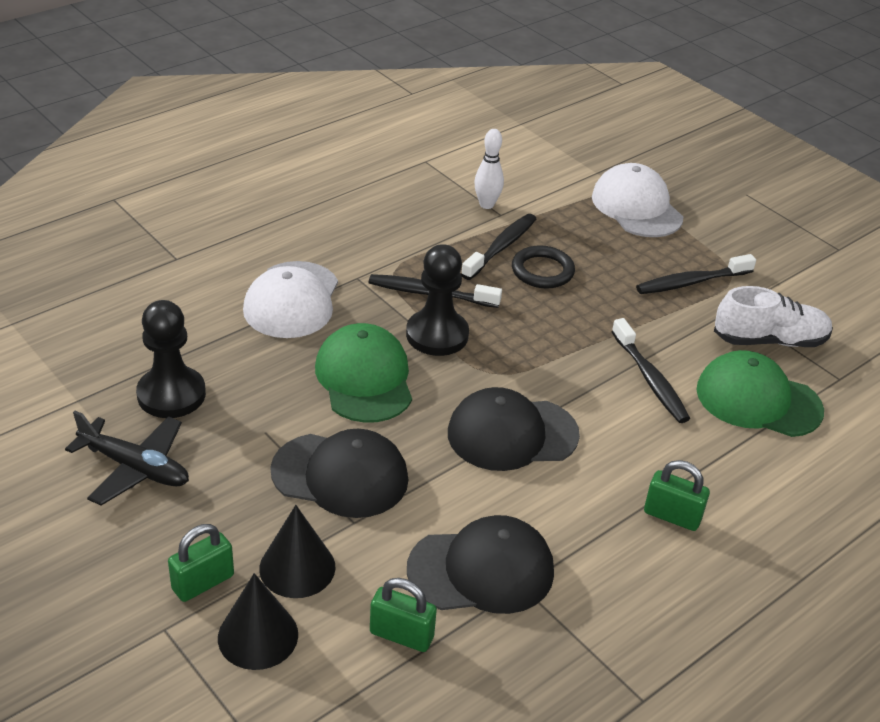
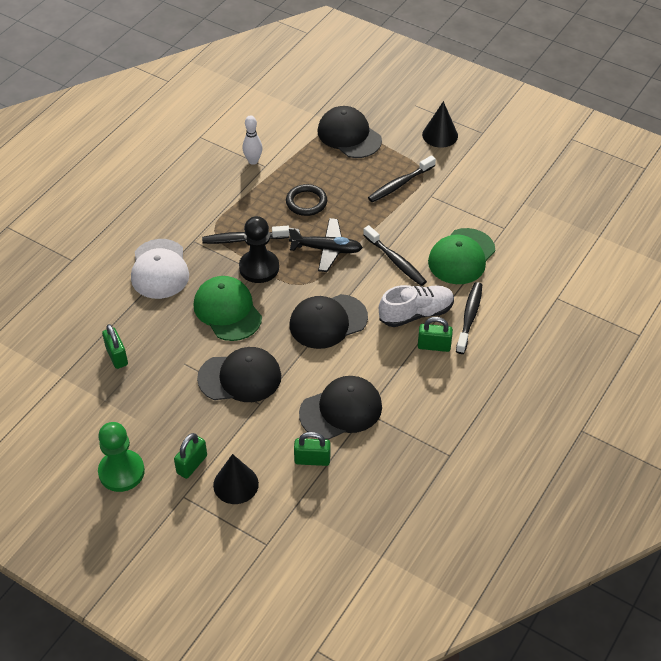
camera: 15 degrees left, 10 degrees up
black plane [65,411,189,505] -> black plane moved to [289,218,363,272]
black pawn [136,300,206,418] -> green padlock [102,324,128,369]
black cone [259,505,335,598] -> black cone moved to [422,101,458,148]
black toothbrush [461,214,536,280] -> black toothbrush moved to [456,282,482,354]
white cap [592,163,683,237] -> black cap [317,106,382,158]
green cap [696,350,824,437] -> green cap turned 60 degrees counterclockwise [428,228,495,284]
white shoe [714,286,833,347] -> white shoe moved to [379,285,454,327]
none -> green pawn [98,422,145,492]

